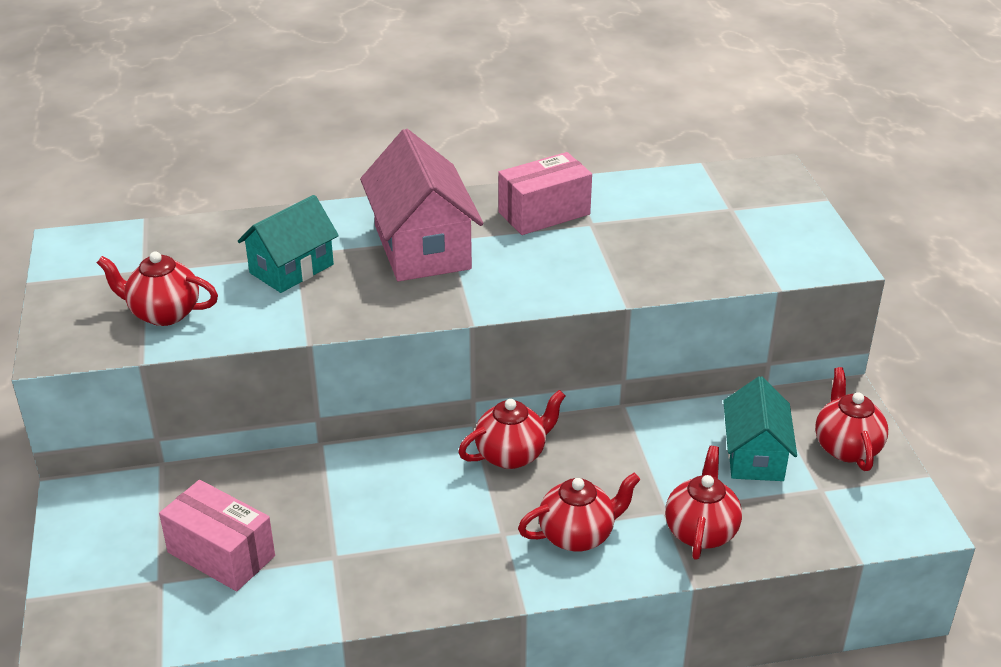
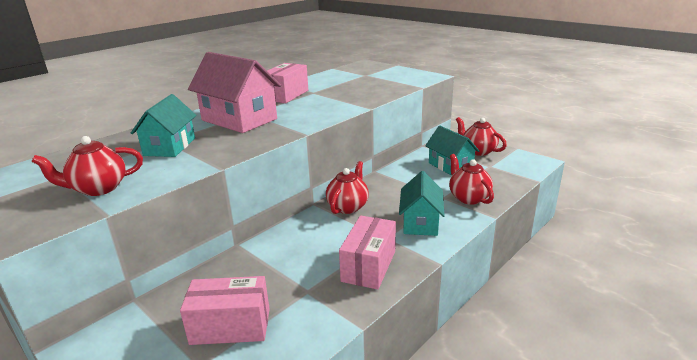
camera: 35 degrees left, 10 degrees down
red teapot [518,473,640,552] -> turquoise house [399,171,445,236]
none -> pink box [339,216,396,290]

